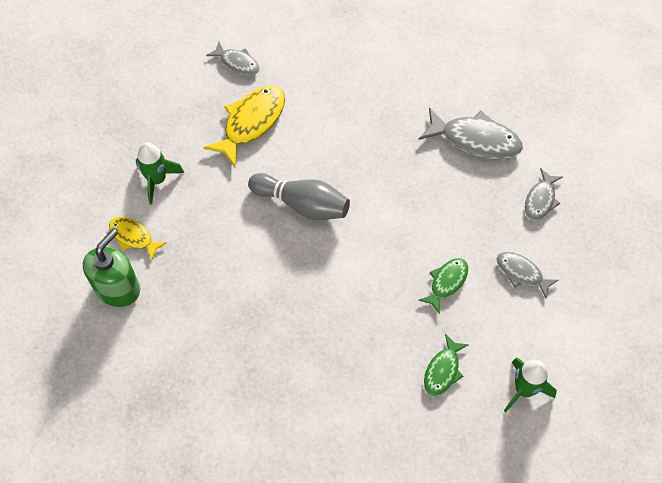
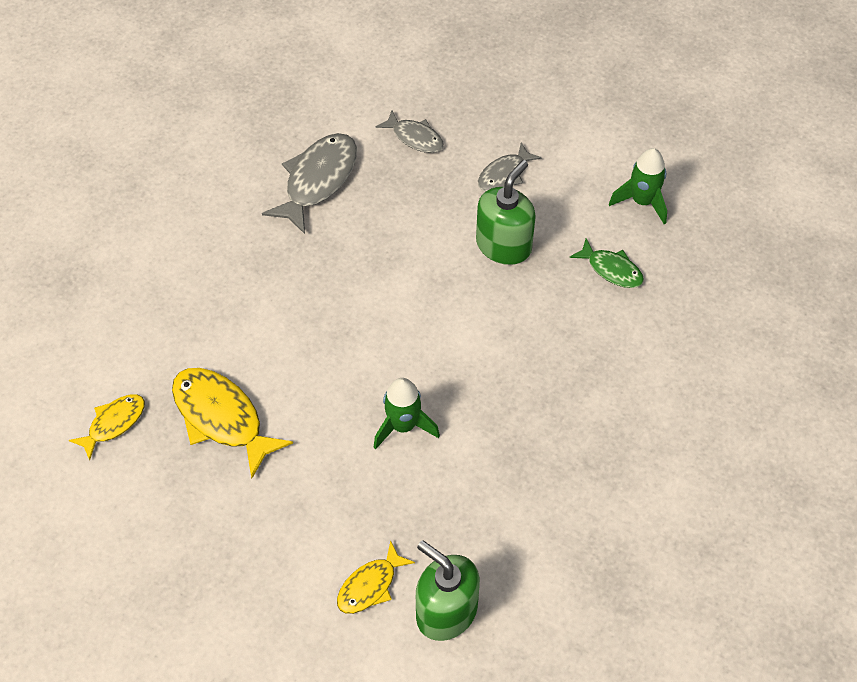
camera: 80 degrees left, 5 degrees down
green rocket [136,142,184,204] -> green rocket moved to [374,378,440,449]
grey fish [206,42,259,76] -> yellow fish [69,395,145,460]
grey bowling pin [248,173,350,220] -> none
green fish [419,258,468,314] -> green soap dispenser [476,160,536,265]

